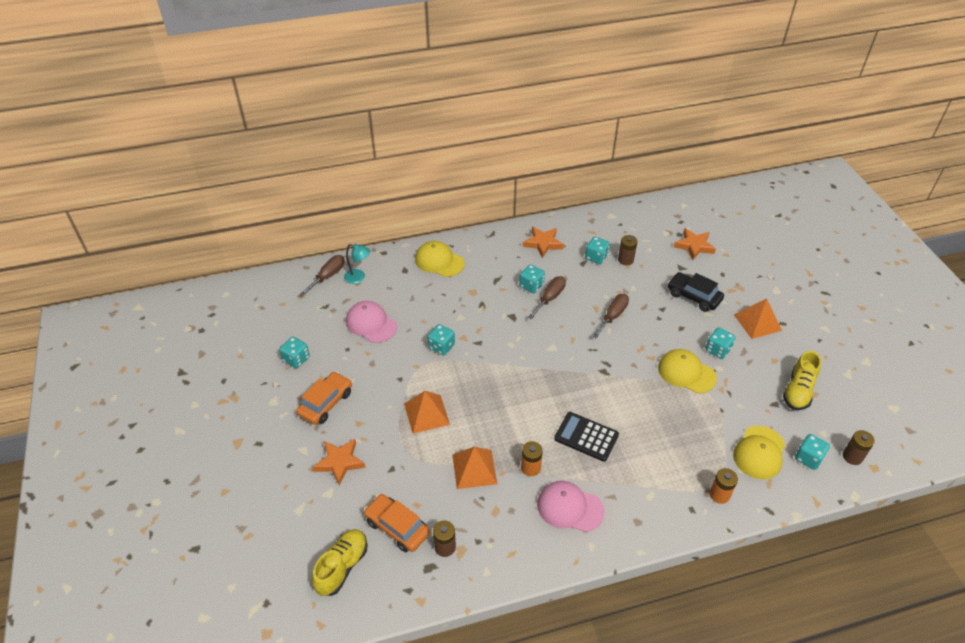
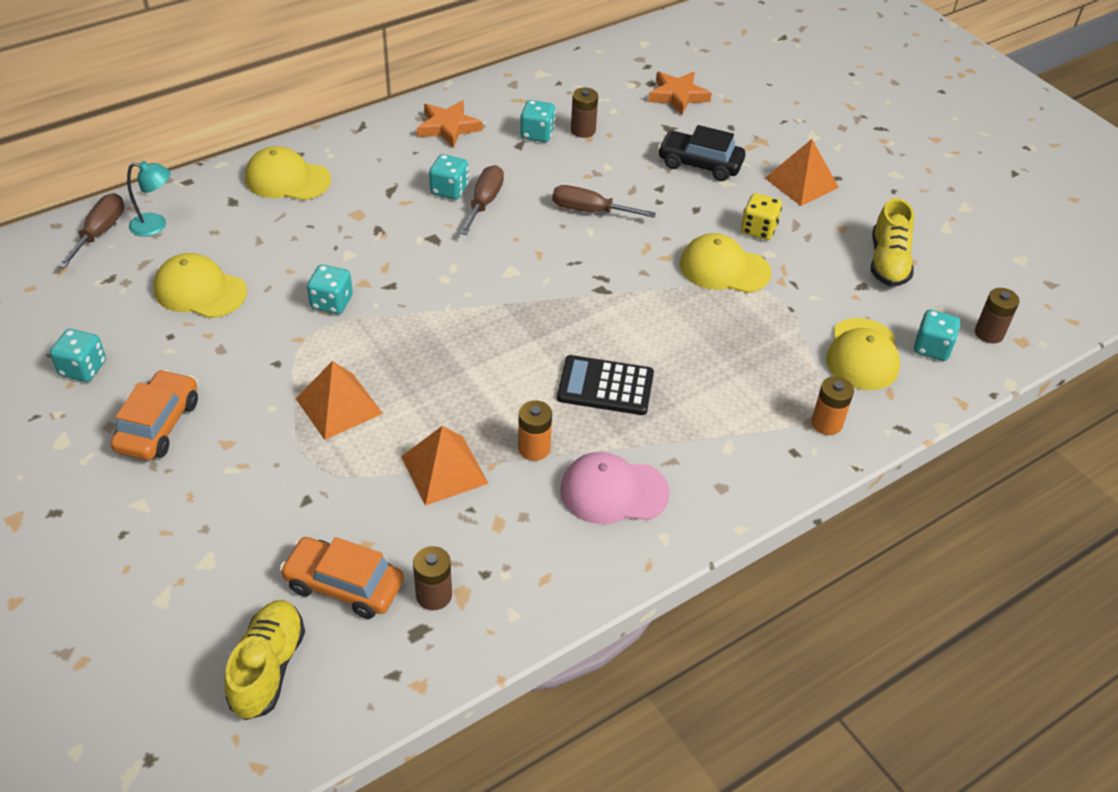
camera: 20 degrees left, 0 degrees up
orange star [313,439,366,486] -> none
pink cap [346,301,397,343] -> yellow cap [153,253,247,318]
brown screwdriver [592,294,629,338] -> brown screwdriver turned 90 degrees counterclockwise [552,185,656,218]
turquoise dice [705,327,735,359] -> yellow dice [741,193,782,240]

